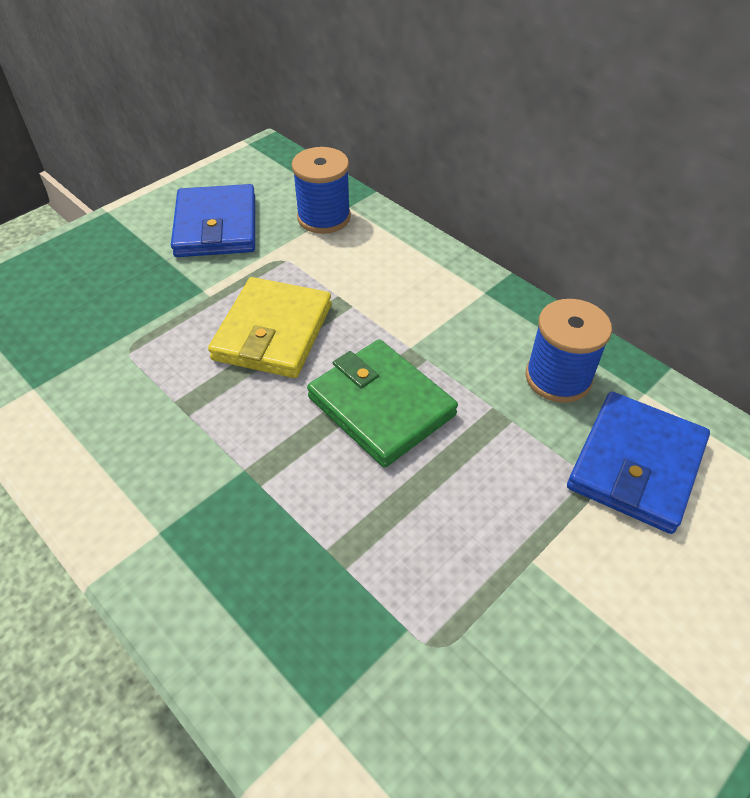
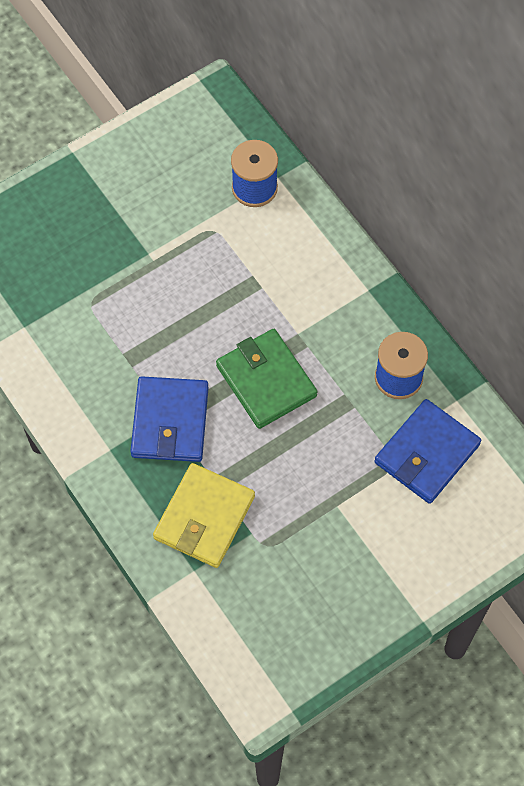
camera: 10 degrees right, 15 degrees up
blue wallet [171,184,255,257] -> blue wallet moved to [130,376,209,462]
yellow wallet [208,277,332,378] -> yellow wallet moved to [153,463,255,568]

